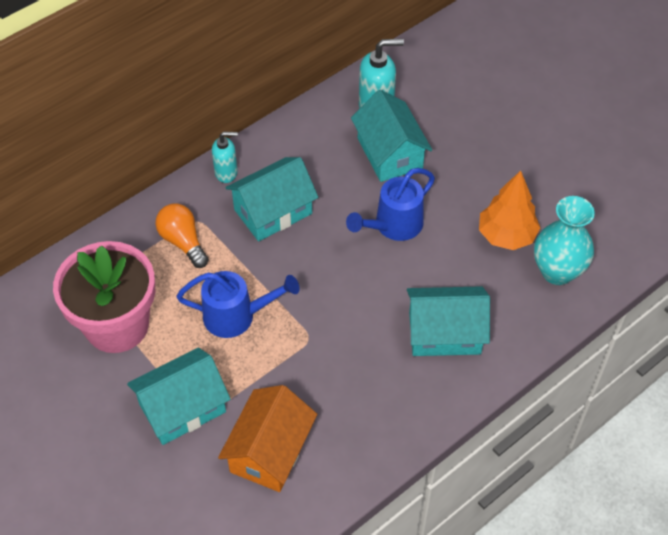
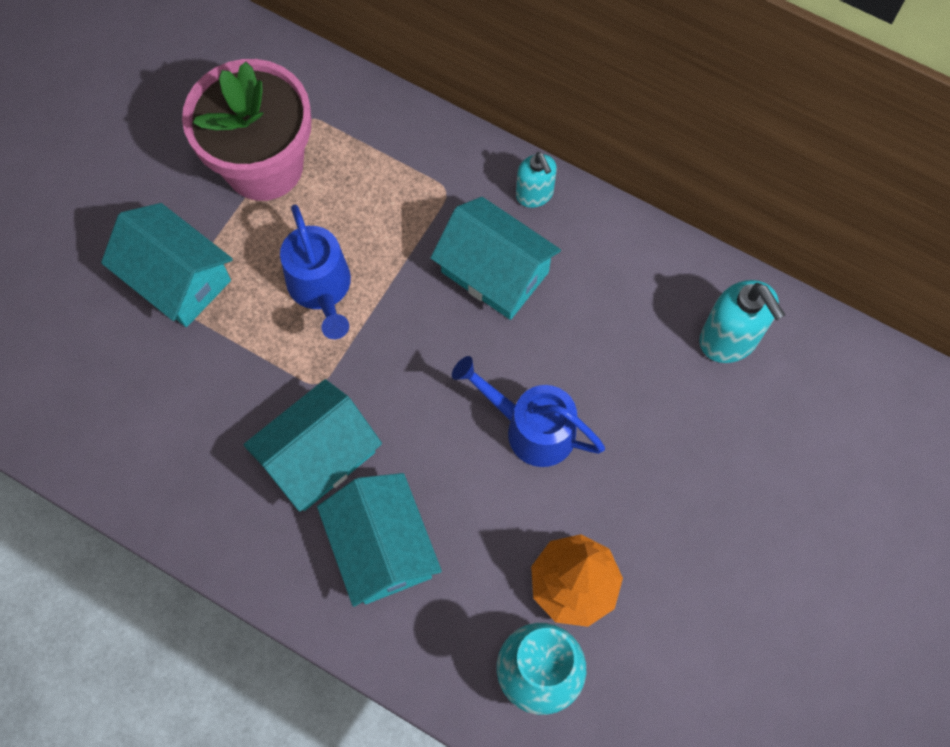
camera: 70 degrees right, 15 degrees up
orange light bulb [155,204,209,268] -> none
orange house [218,385,317,492] -> none
turquoise house [351,90,432,182] -> turquoise house moved to [243,379,382,512]

